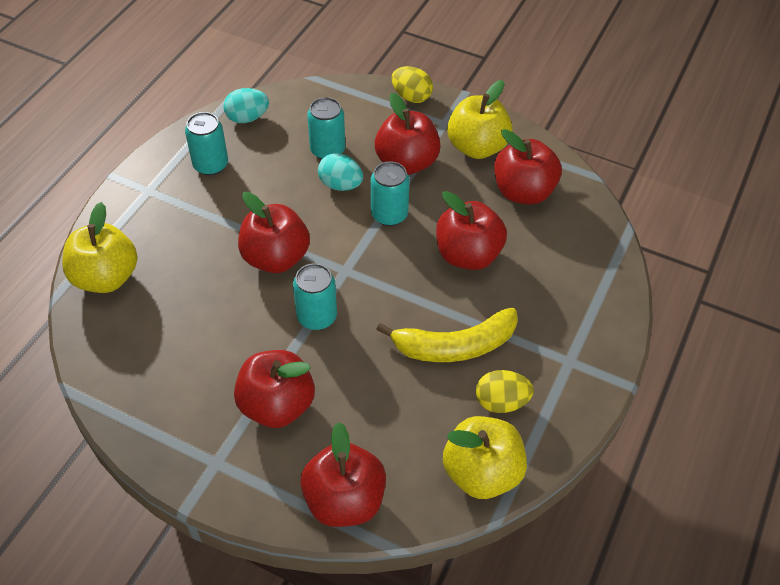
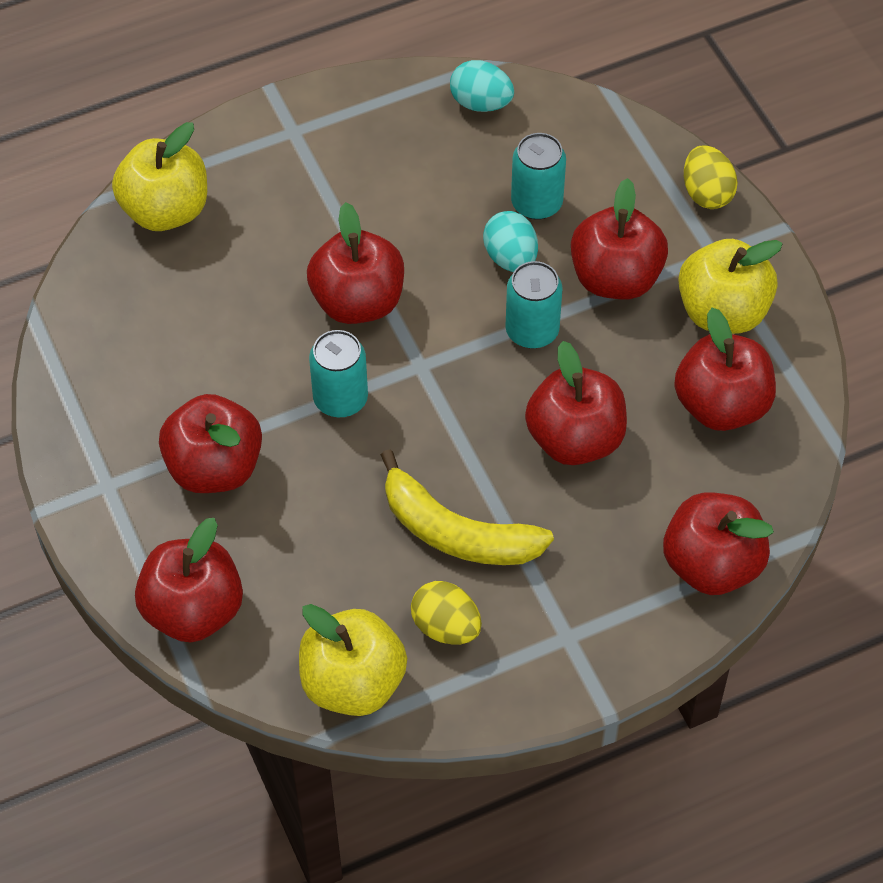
camera: 40 degrees right, 5 degrees up
turquoise can [185,112,228,175] -> none
none -> red apple [663,493,774,595]

